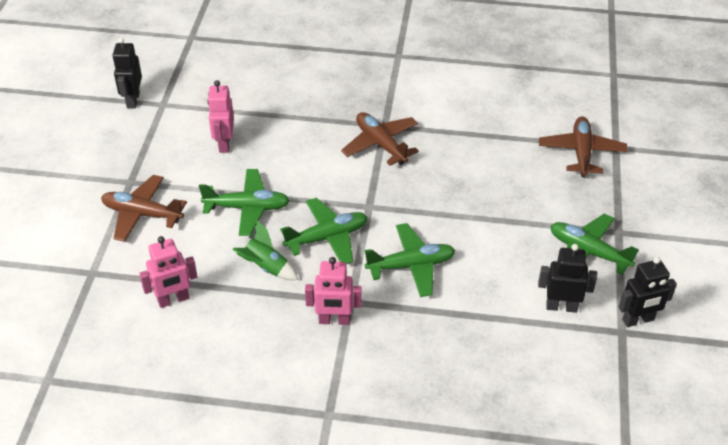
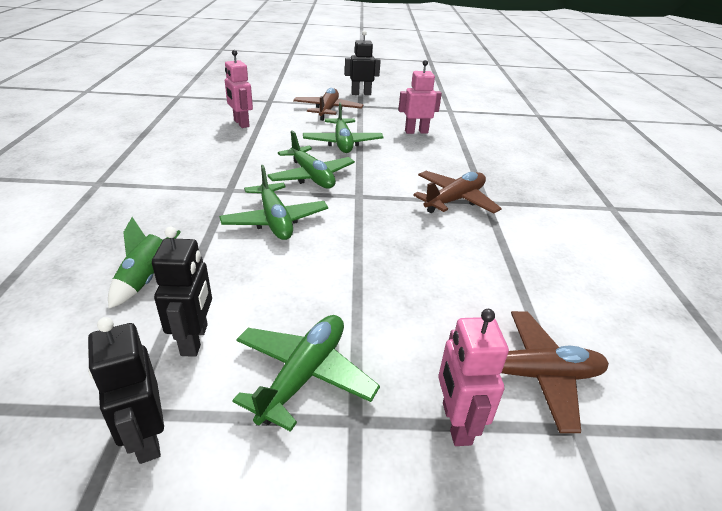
camera: 80 degrees right, 10 degrees down
black robot [112,37,142,109] -> black robot moved to [345,31,381,95]
green rocket [232,220,298,280] -> green rocket moved to [108,217,181,308]
pink robot [305,257,362,325] -> pink robot moved to [438,309,509,446]

